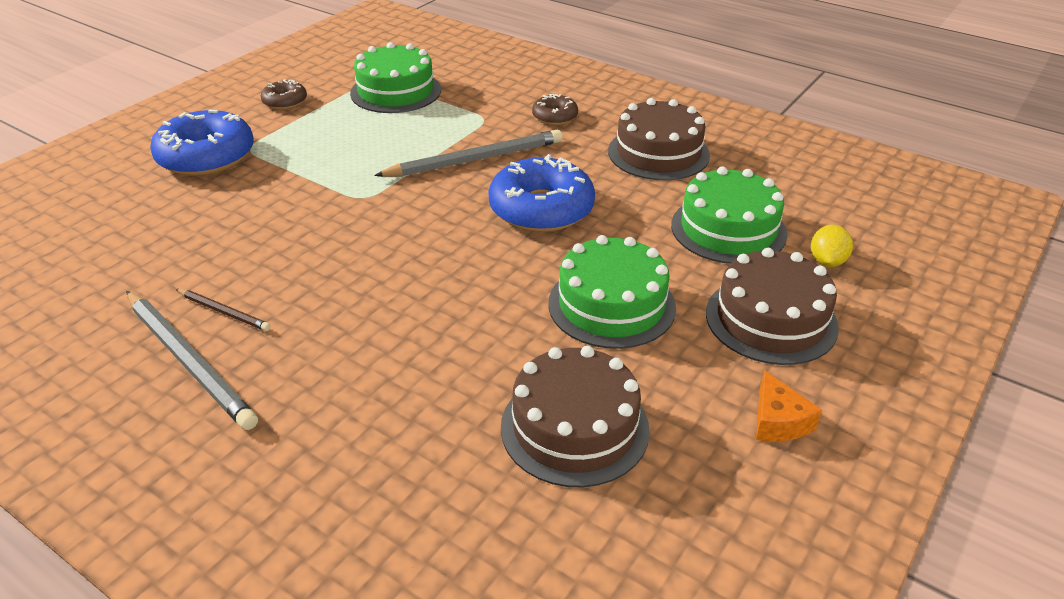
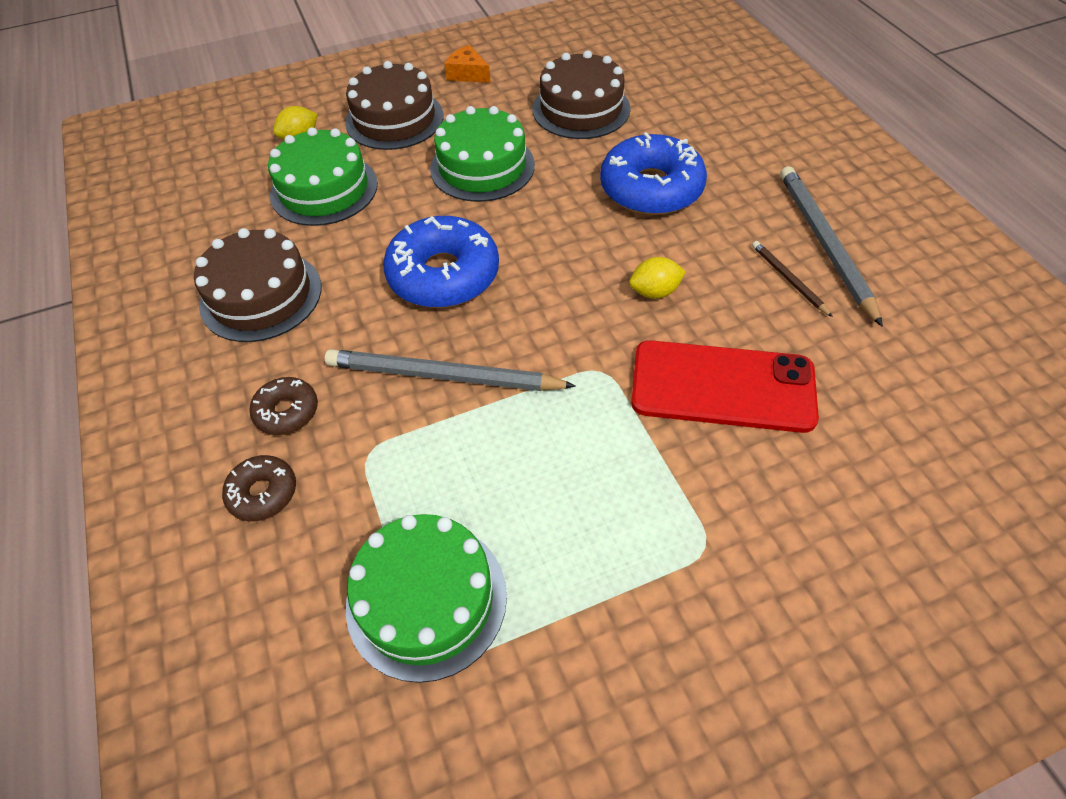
camera: 145 degrees left, 15 degrees up
blue donut [150,110,254,176] -> blue donut moved to [600,132,707,215]
brown donut [261,79,307,110] -> brown donut moved to [222,455,296,521]
orange cheese [756,370,822,442] -> orange cheese turned 75 degrees counterclockwise [444,44,491,83]
none -> yellow lemon [629,257,686,299]
none -> red phone [631,340,819,433]

